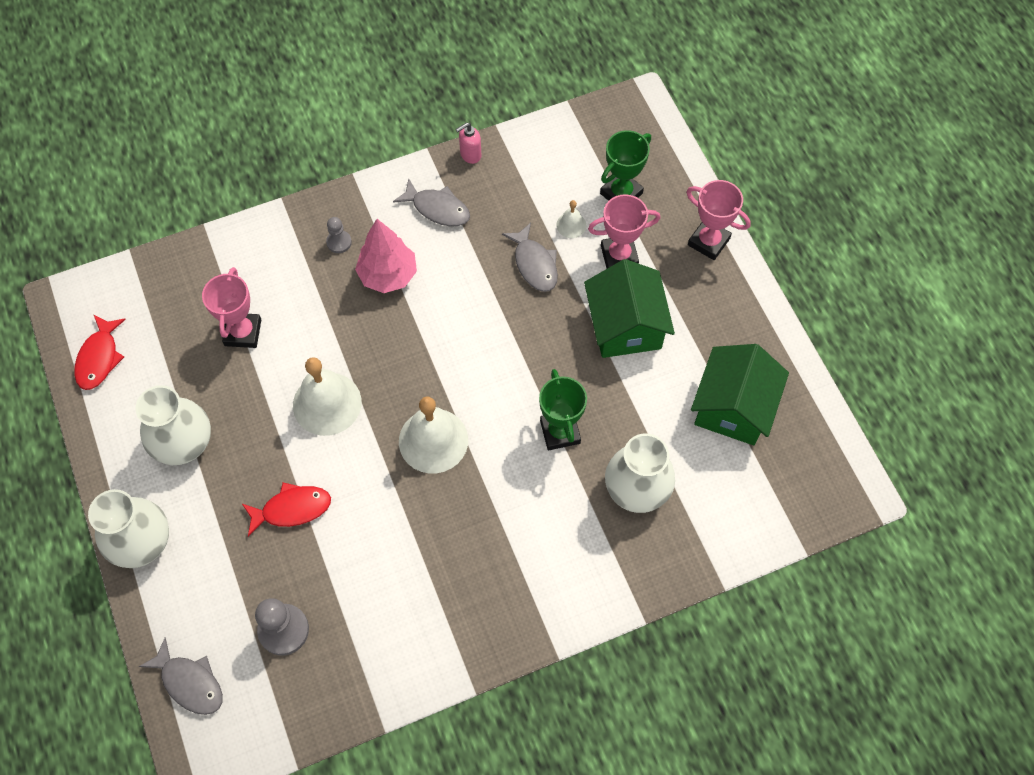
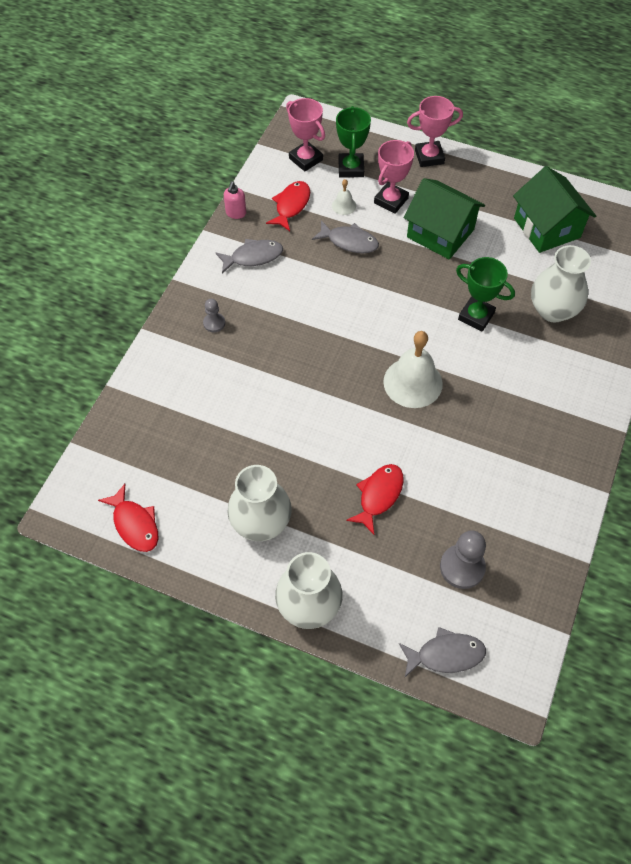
camera: 45 degrees left, 5 degrees down
pink trophy [202,267,261,348] -> pink trophy moved to [286,98,325,171]
white bell [293,357,361,436] -> none
pink tree [355,219,417,293] -> none
none -> red fish [266,181,310,231]

